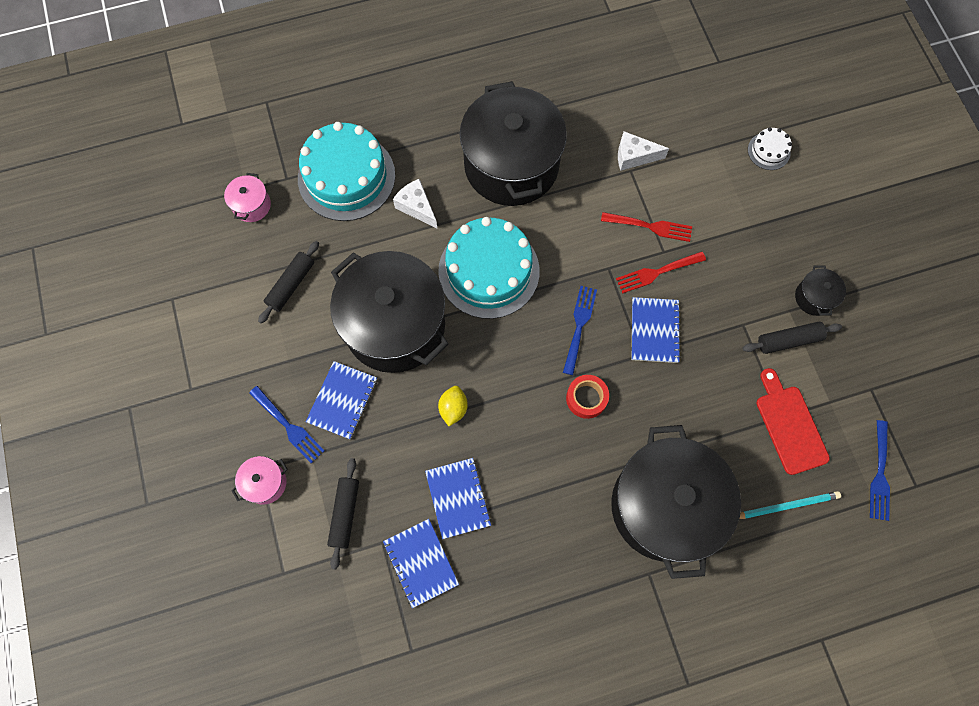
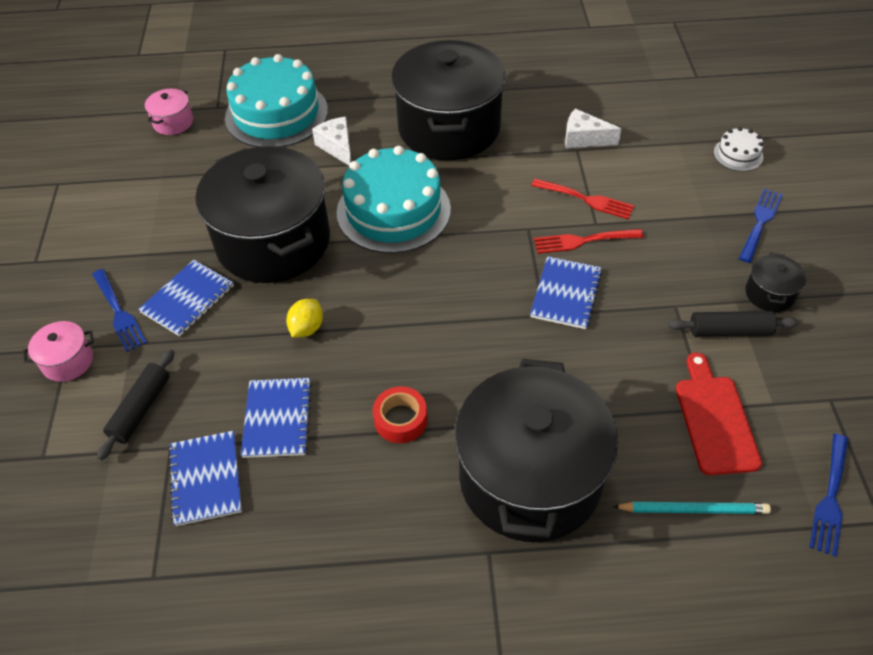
camera: 15 degrees right, 20 degrees down
black rolling pin [258,241,319,324] -> none
blue fork [563,286,597,375] -> blue fork moved to [739,189,783,263]
red tape [566,375,609,419] -> red tape moved to [373,386,428,443]

